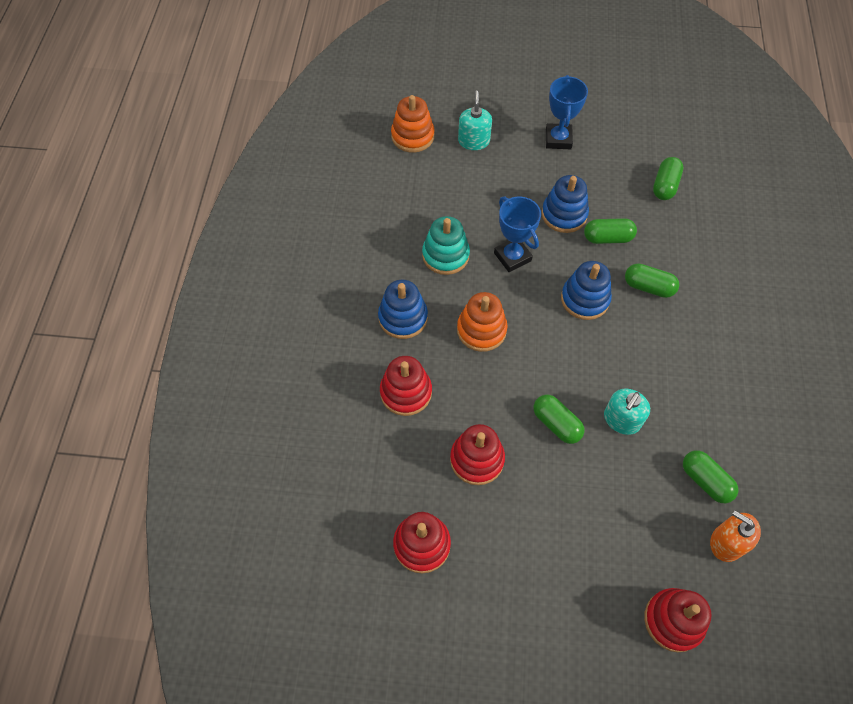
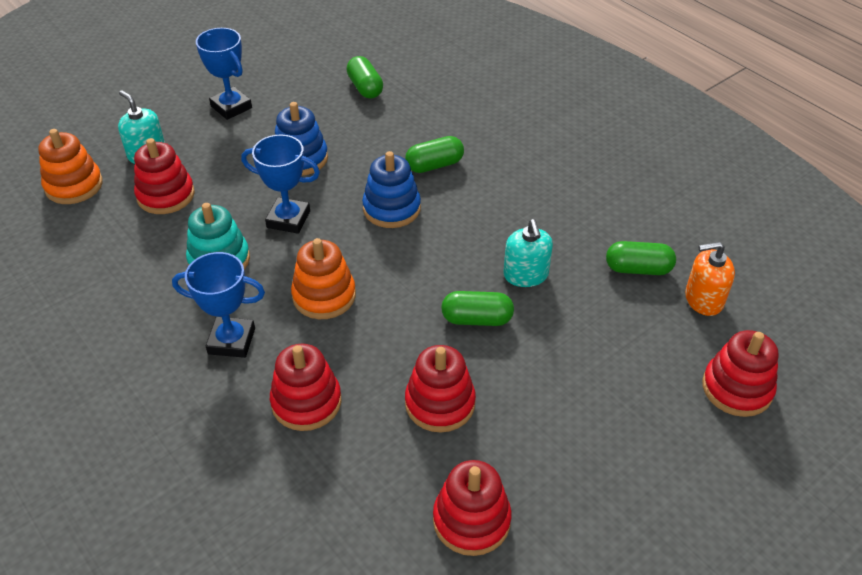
camera: 45 degrees left, 15 degrees down
blue stacking toy [378,280,428,339] -> blue trophy [172,252,265,358]
green capsule [584,218,637,244] -> none
none -> red stacking toy [134,138,195,214]

